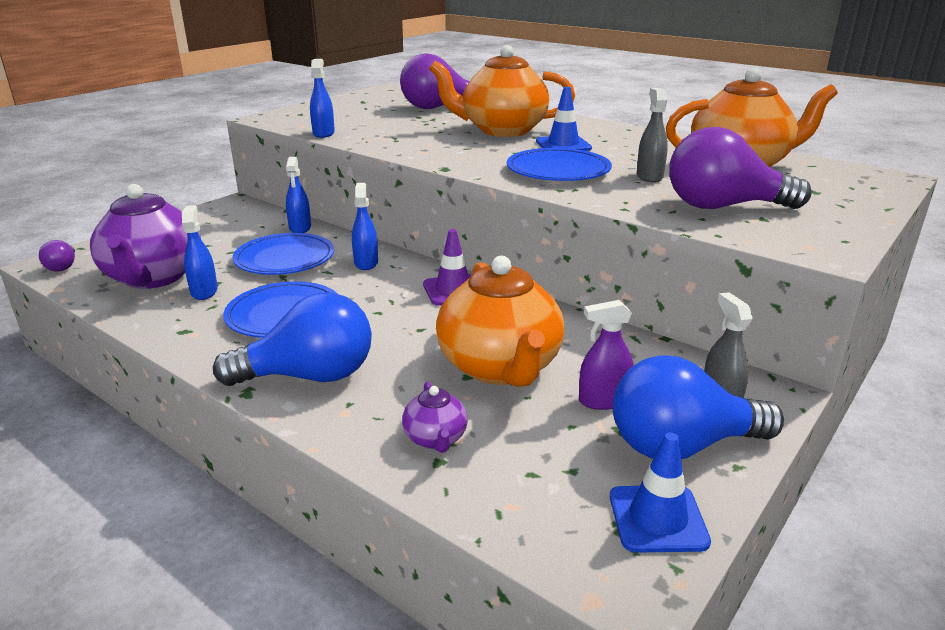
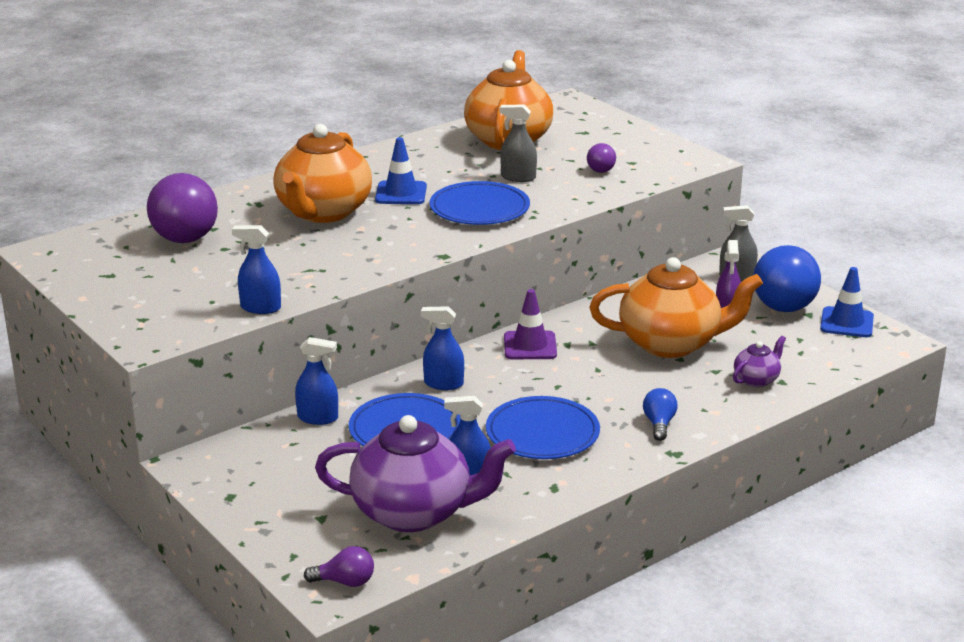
camera: 75 degrees left, 0 degrees up
blue light bulb [213,292,372,386] -> blue light bulb [643,388,678,441], size x0.46
purple teapot [402,381,468,453] -> purple teapot turned 45 degrees counterclockwise [733,336,786,387]
purple light bulb [670,127,812,209] -> purple light bulb [587,143,616,173], size x0.46

